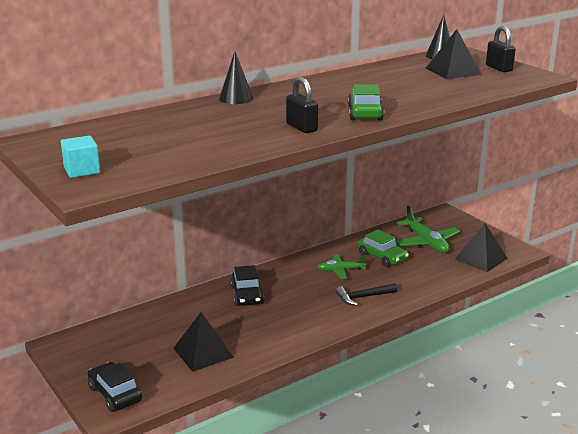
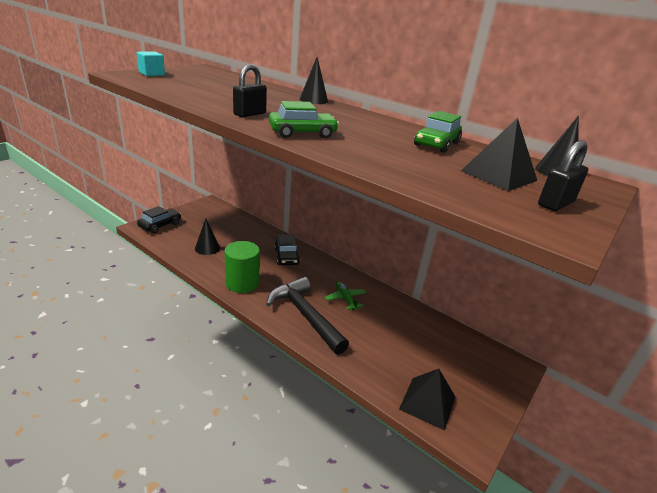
camera: 70 degrees right, 5 degrees up
black pyramid [173,312,234,372] -> black cone [195,218,220,255]
black car [231,265,264,306] -> black car turned 75 degrees counterclockwise [274,234,300,265]
black hammer [336,283,398,306] -> black hammer [266,277,349,355], size x1.87
green car [358,229,409,267] -> green car moved to [414,111,462,153]
green plane [396,205,460,253] -> none
none -> green cylinder [224,241,260,293]

